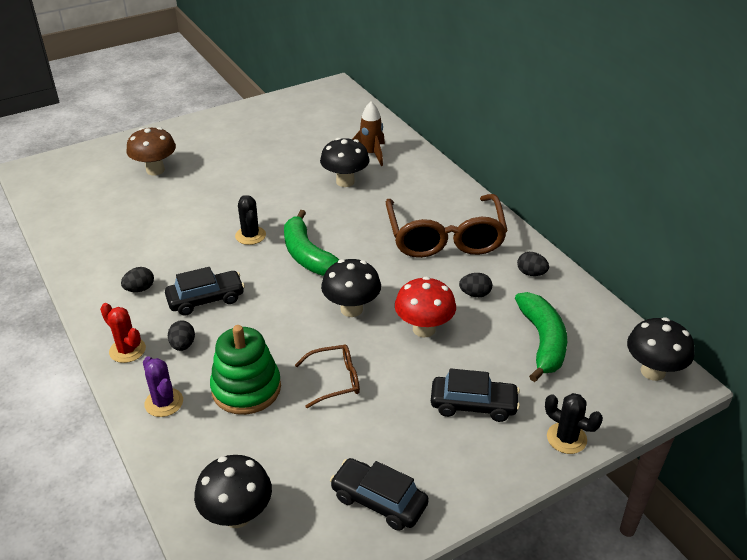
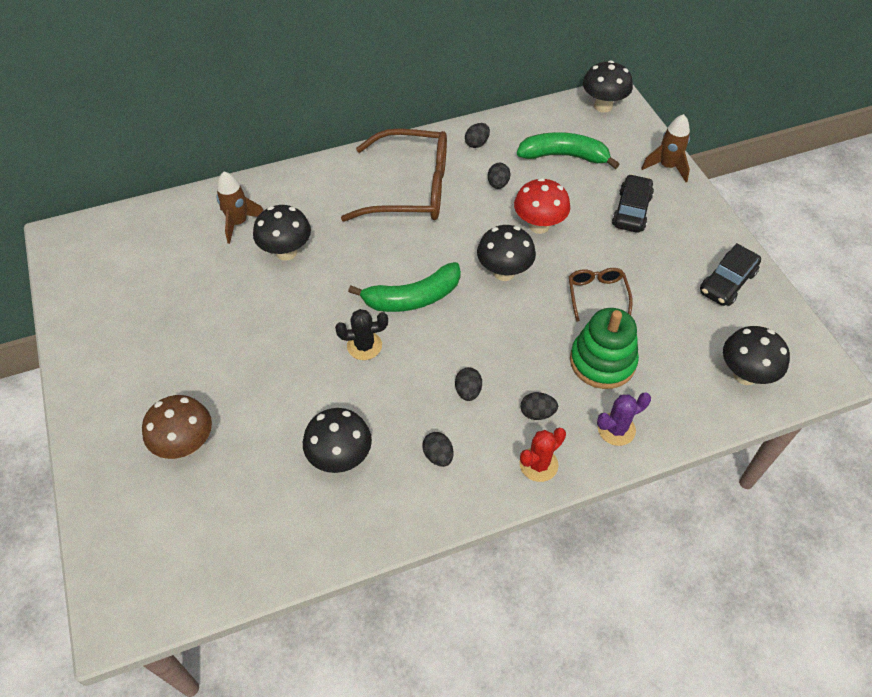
camera: 80 degrees left, 15 degrees up
black car [165,267,245,316] -> black egg [455,367,482,401]
black cactus [545,393,603,454] -> brown rocket [641,114,690,182]
none -> black mushroom [303,408,372,473]

